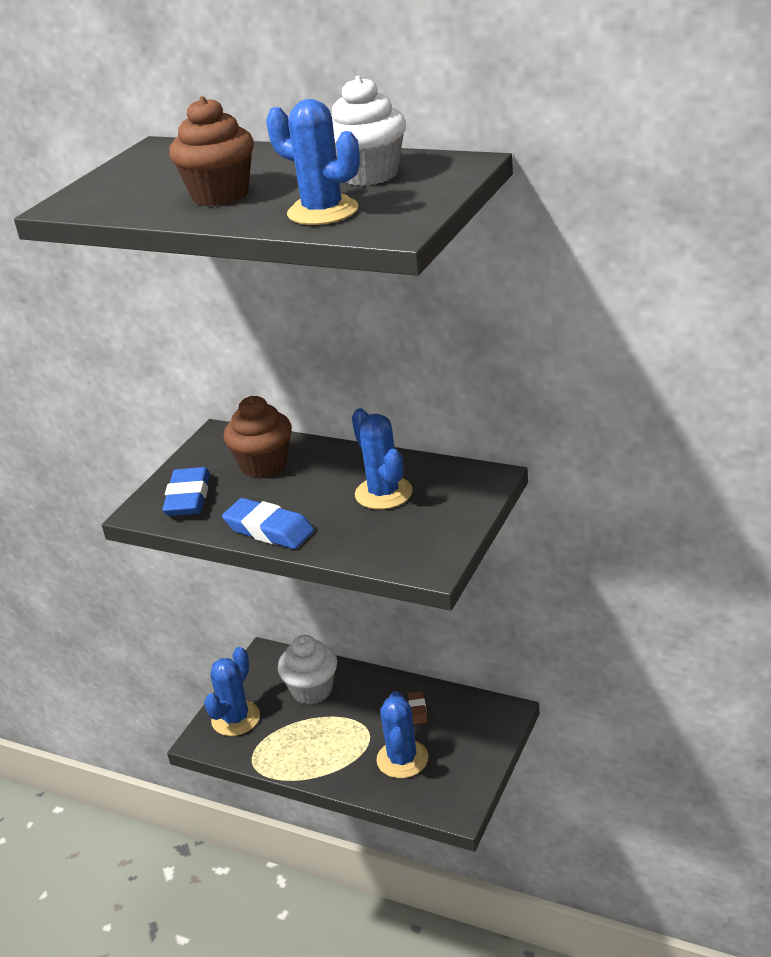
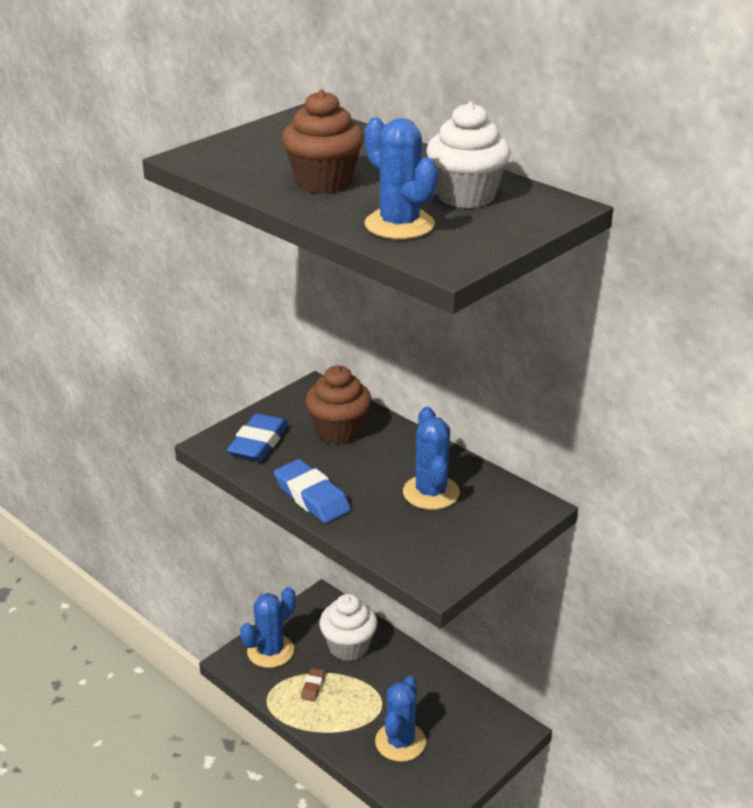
camera: 15 degrees right, 0 degrees up
brown eraser [408,691,427,724] -> brown eraser moved to [301,668,325,701]

